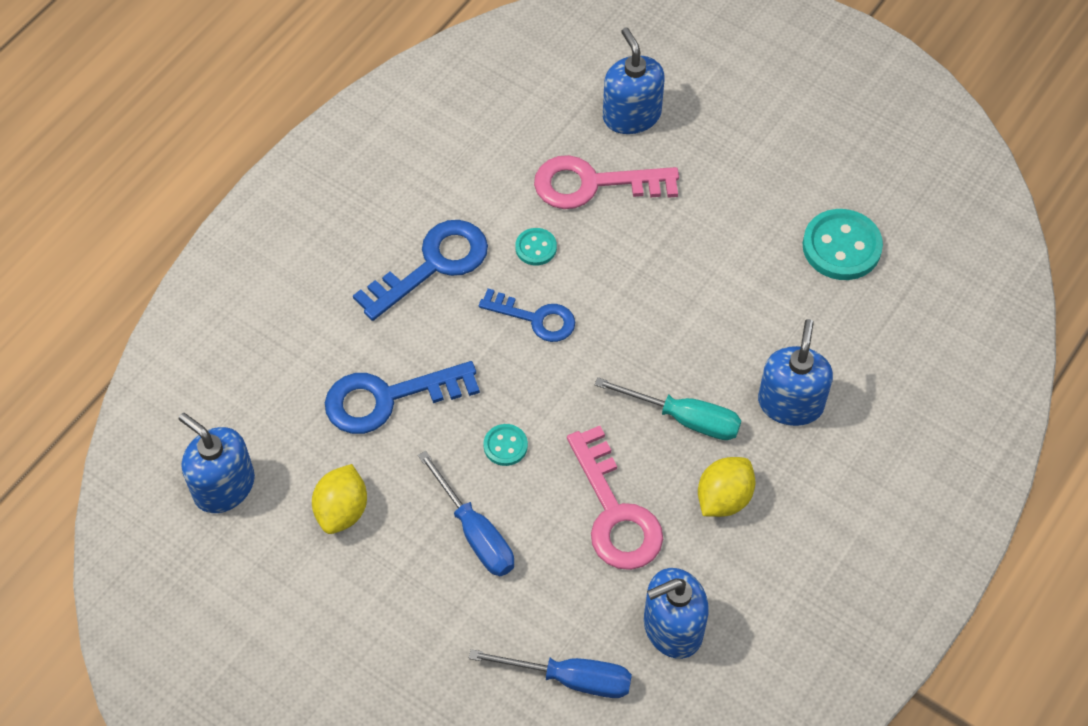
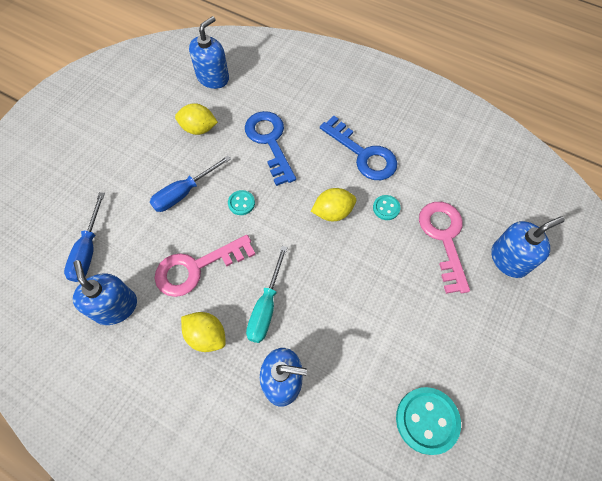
camera: 85 degrees right, 5 degrees up
blue key [479,288,575,342] -> yellow lemon [311,188,356,221]

